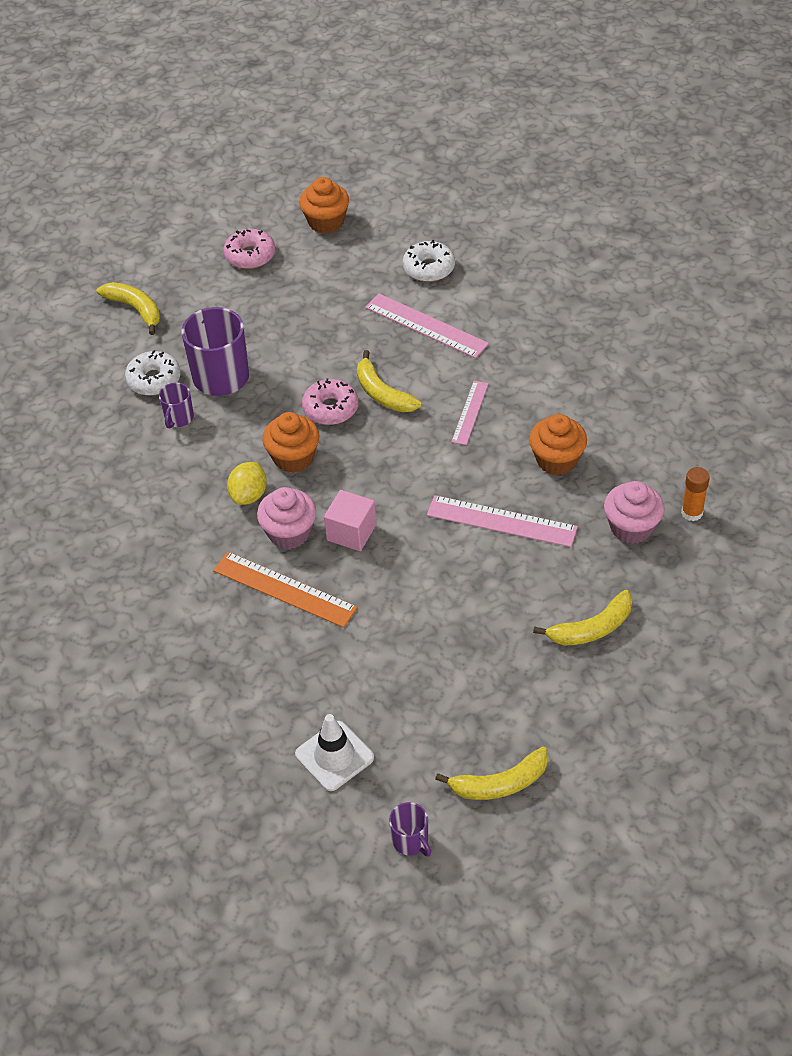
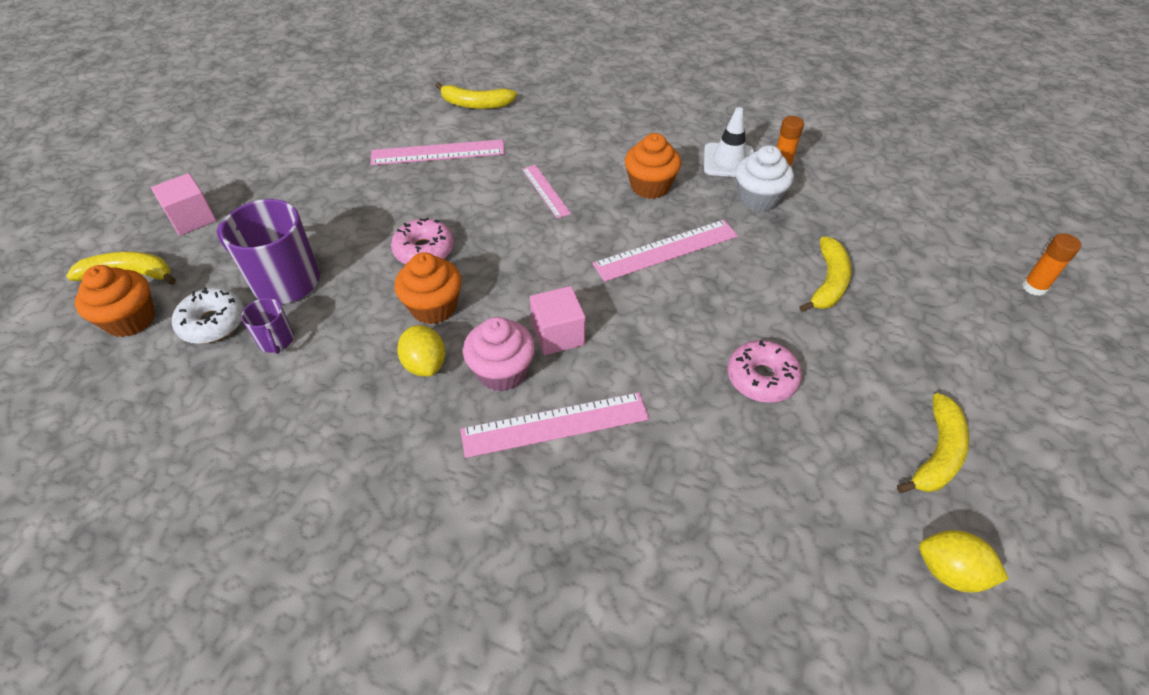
camera: 45 degrees left, 0 degrees up
orange ruler [213,552,358,628] -> pink ruler [460,392,649,458]
pink donut [223,229,275,269] -> pink donut moved to [728,340,802,403]
white traffic cone [295,714,374,791] -> white traffic cone moved to [704,107,754,177]
orange cupcake [299,177,349,234] -> orange cupcake moved to [75,265,155,337]
yellow banana [357,350,421,412] -> yellow banana moved to [435,82,517,109]
purple mug [389,802,431,856] -> yellow lemon [919,530,1009,592]
white donut [403,240,455,282] -> none
pink cupcake [604,481,664,544] -> white cupcake [735,145,794,212]
none -> pink cube [151,173,217,236]
none -> orange glue stick [1022,233,1081,296]

